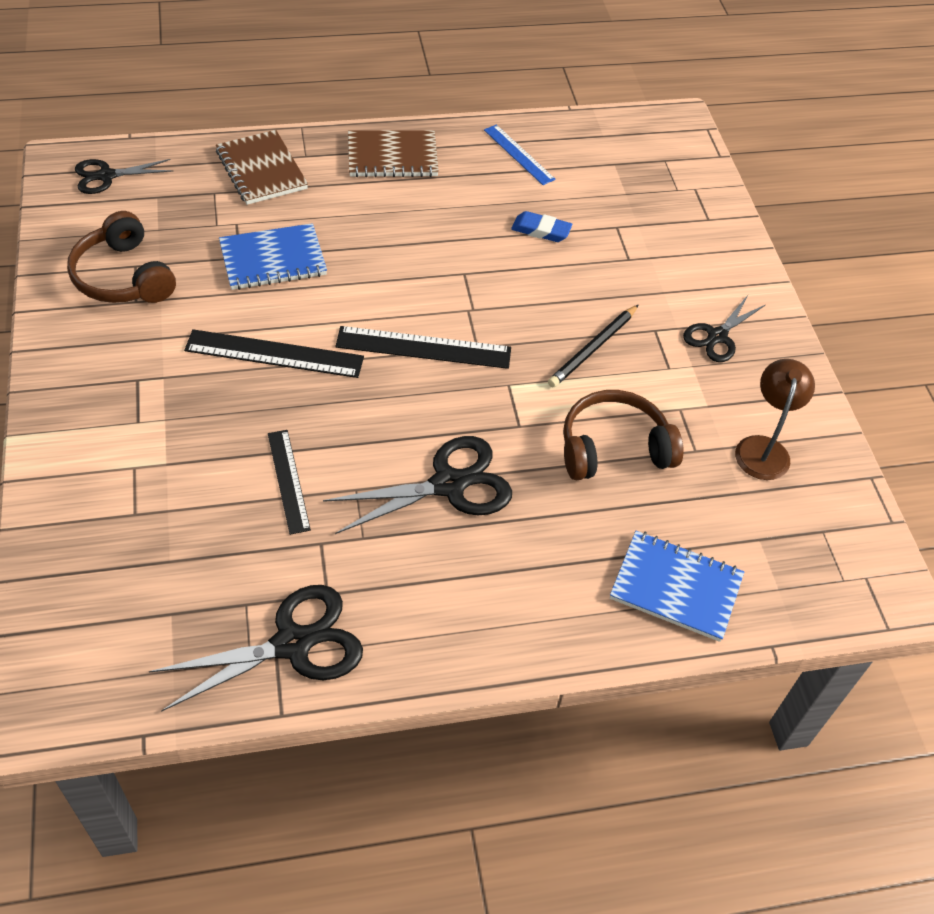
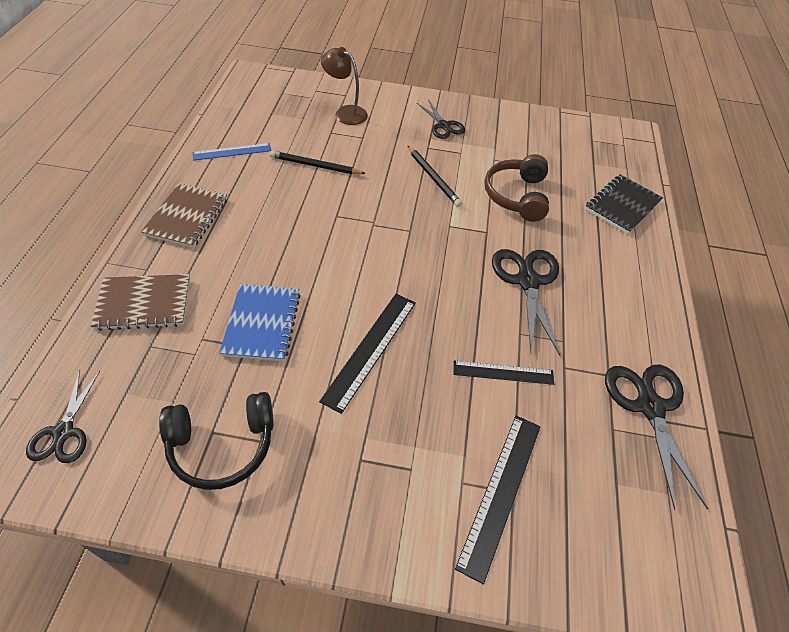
camera: 70 degrees left, 0 degrees up
brown headphones [67,211,176,303] -> black headphones [159,392,274,490]
black ruler [335,326,511,369] -> black ruler moved to [455,415,541,584]
blue eraser [511,211,572,242] -> black pencil [270,151,366,174]
blue notebook [610,531,744,642] -> black notebook [585,174,663,234]
brown lamp [735,359,815,480] -> brown lamp moved to [321,47,368,125]

